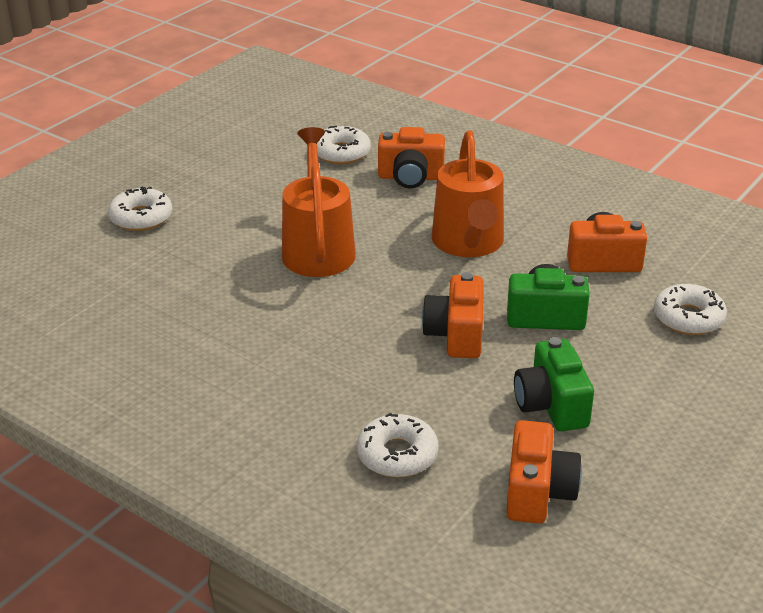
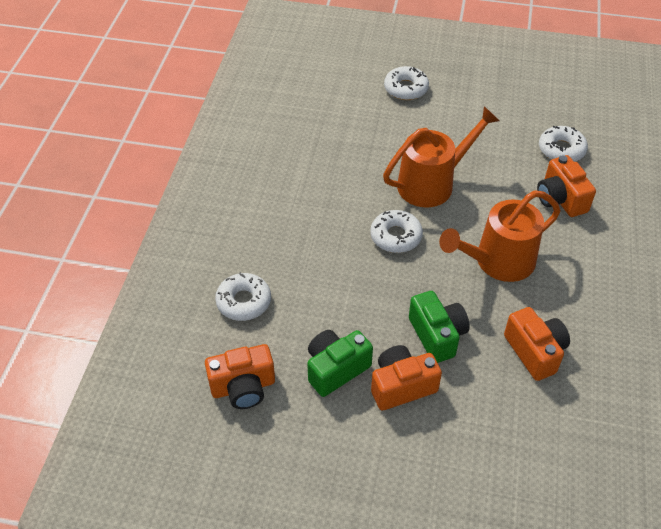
camera: 65 degrees right, 15 degrees up
orange camera [422,272,484,358] -> orange camera moved to [371,345,442,410]
white donut [654,284,727,335] -> white donut moved to [370,210,423,253]

